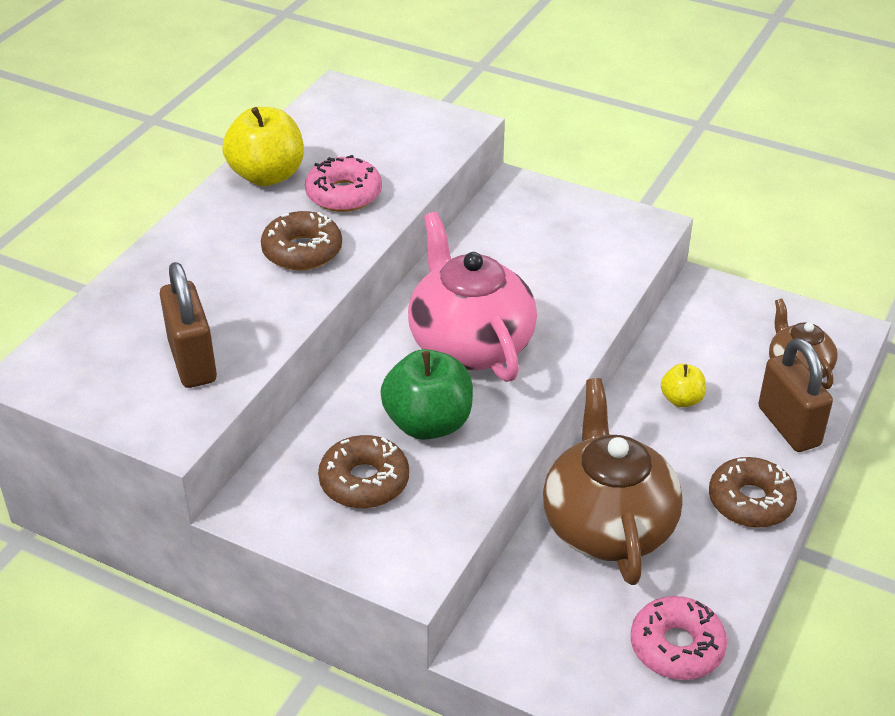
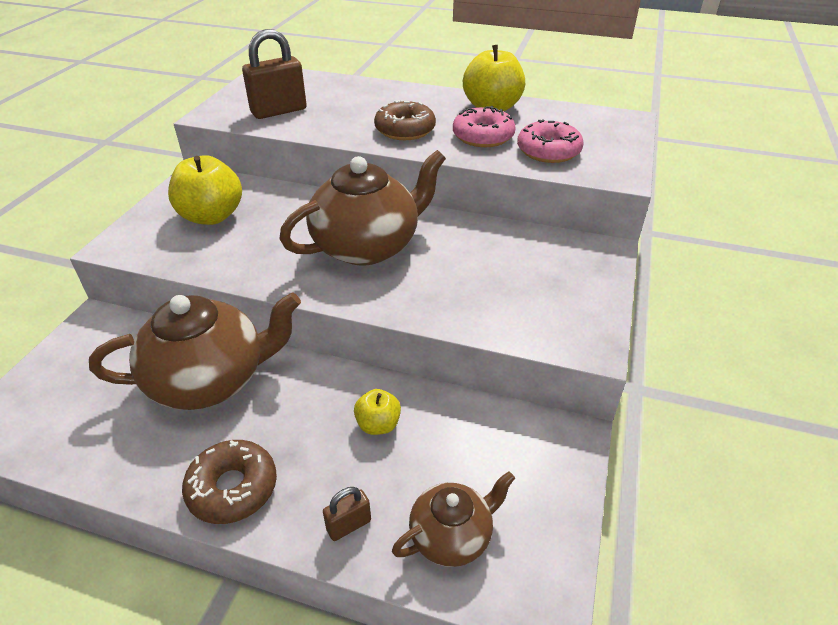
camera: 80 degrees right, 0 degrees up
brown donut [318,435,409,508] -> yellow apple [168,155,242,225]
green apple [380,349,473,440] -> none
pink teapot [408,212,537,382] -> brown teapot [279,150,446,265]
pink donut [631,596,727,680] -> pink donut moved to [517,119,584,163]
brown padlock [758,338,833,452] -> brown padlock [323,487,371,541], size x0.50

